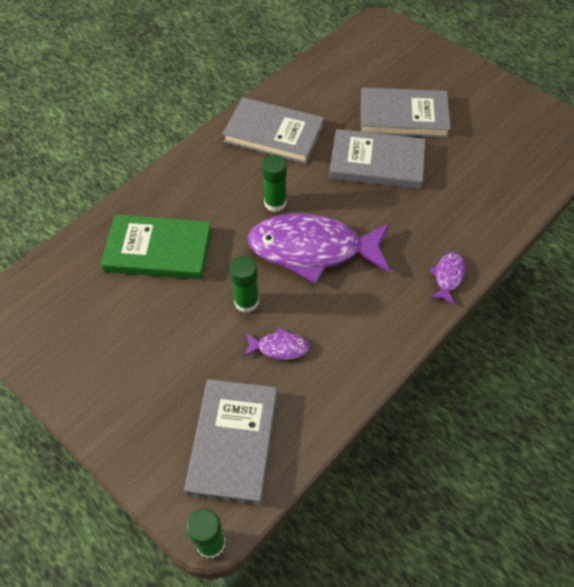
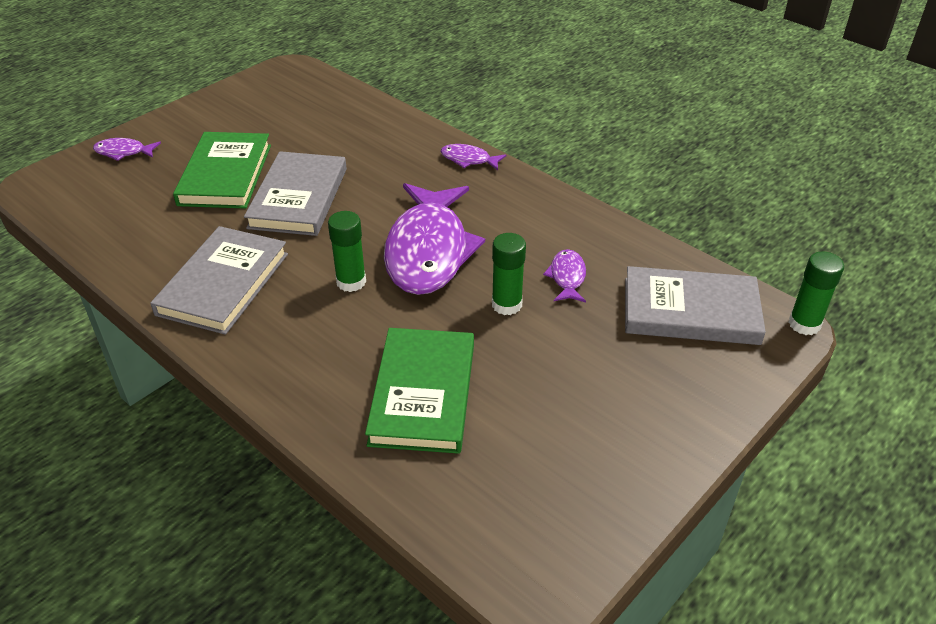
camera: 90 degrees left, 15 degrees down
grey book [361,88,451,138] -> green book [173,132,271,209]
none -> purple fish [93,138,161,161]

